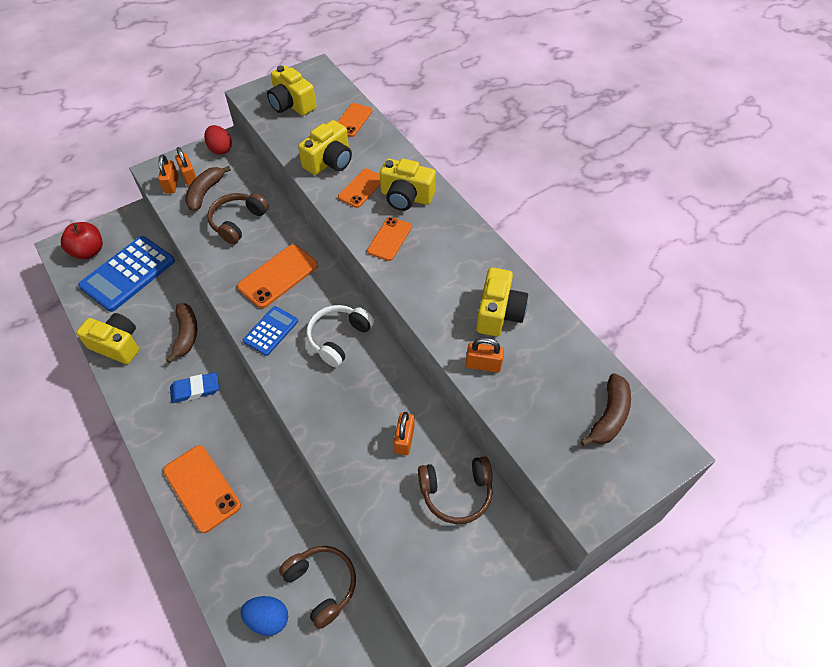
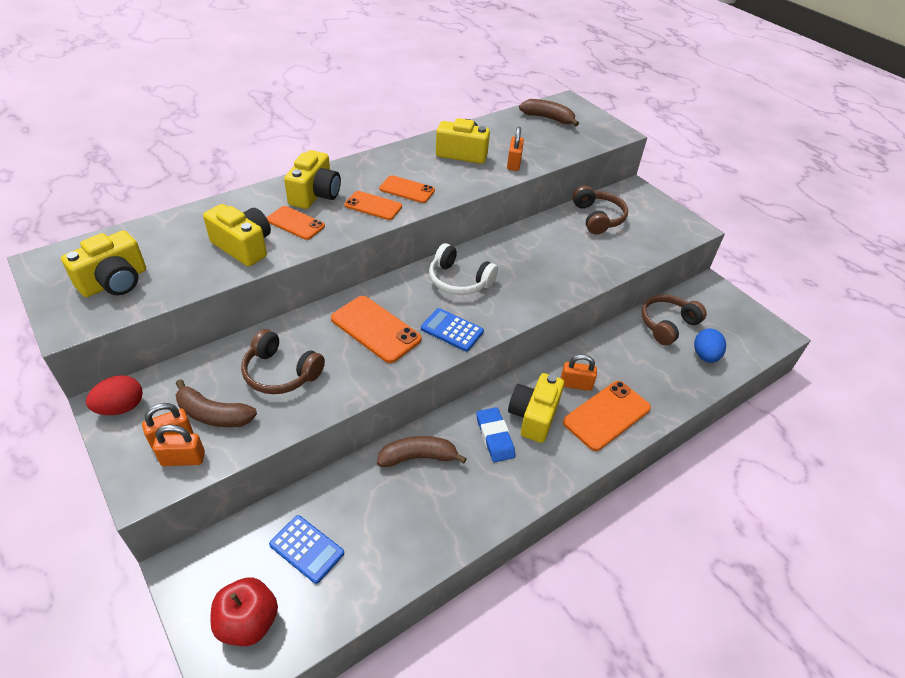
camera: 95 degrees left, 10 degrees down
yellow camera [76,313,139,364] -> yellow camera moved to [508,373,564,443]
blue calculator [78,236,175,312] -> blue calculator [269,515,344,584], size x0.54
orange phone [337,103,373,137] -> orange phone moved to [379,175,435,203]
orange padlock [394,412,415,455] -> orange padlock moved to [561,354,597,391]

